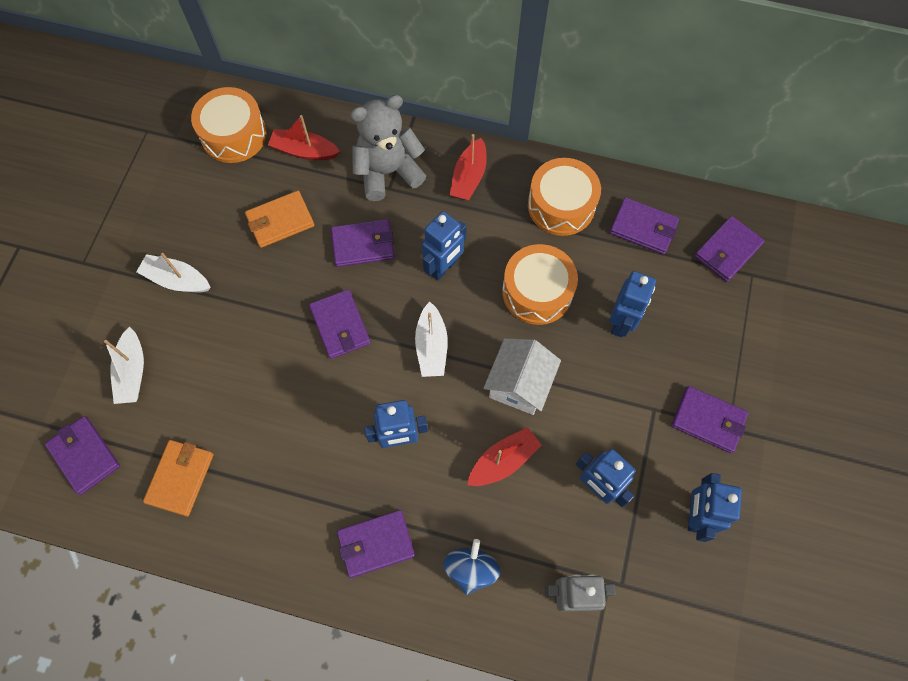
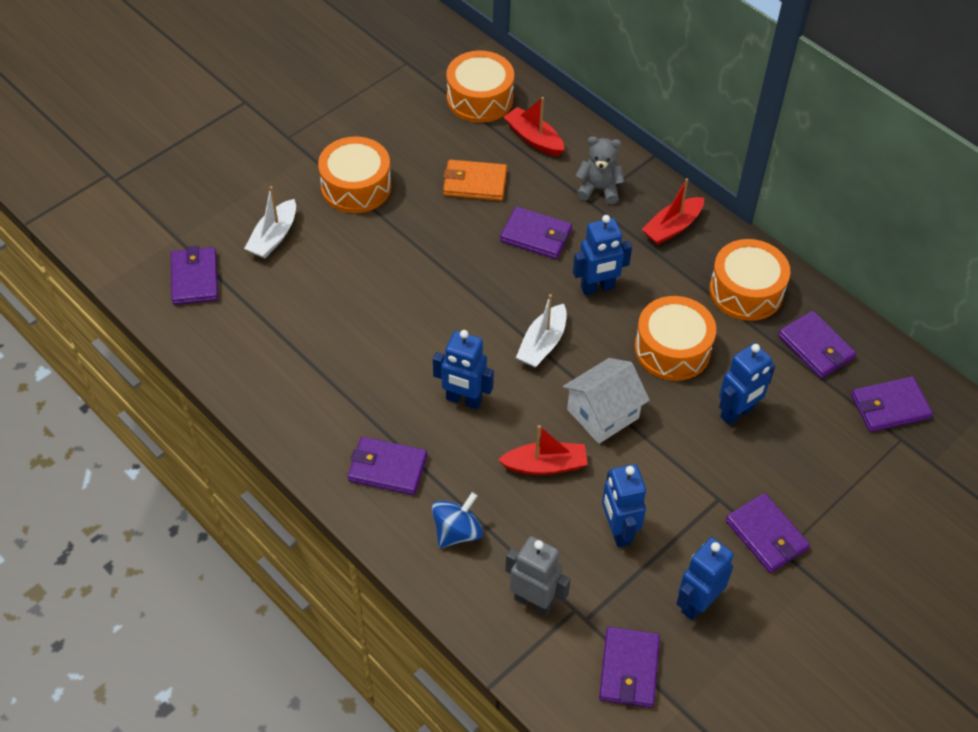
camera: 30 degrees right, 15 degrees down
white boat [136,253,211,293] -> orange drum [318,136,391,213]
orange wallet [143,440,214,516] -> none
purple wallet [309,289,371,359] -> purple wallet moved to [599,627,660,708]
grey teddy bear [350,95,426,201] -> grey teddy bear [576,136,624,204], size x0.63

